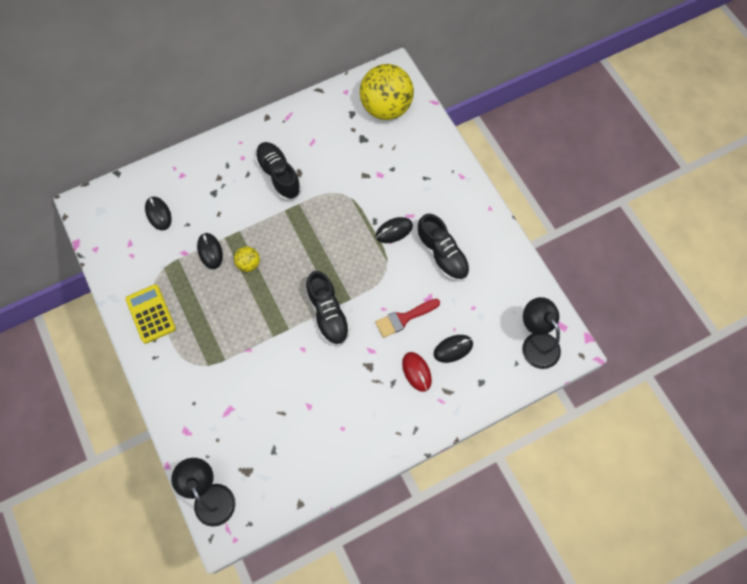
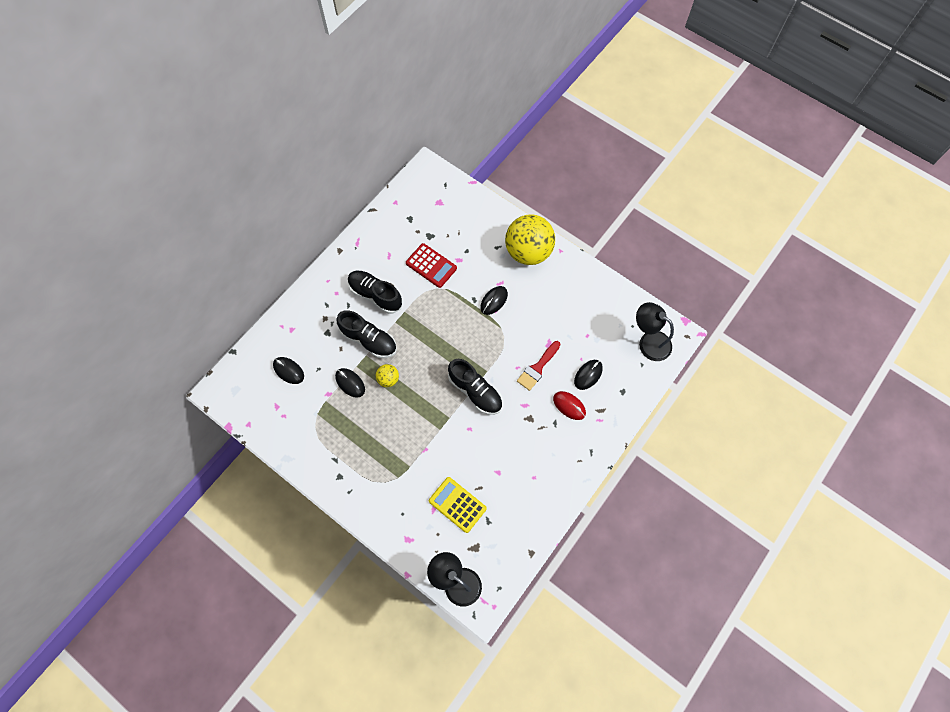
camera: 25 degrees left, 0 degrees up
yellow calculator [125,284,176,344] -> yellow calculator moved to [429,477,487,533]
yellow ball [360,64,414,120] -> yellow ball moved to [505,214,555,265]
black shoe [416,214,470,282] -> black shoe moved to [336,310,397,358]
none -> red calculator [406,243,457,288]

